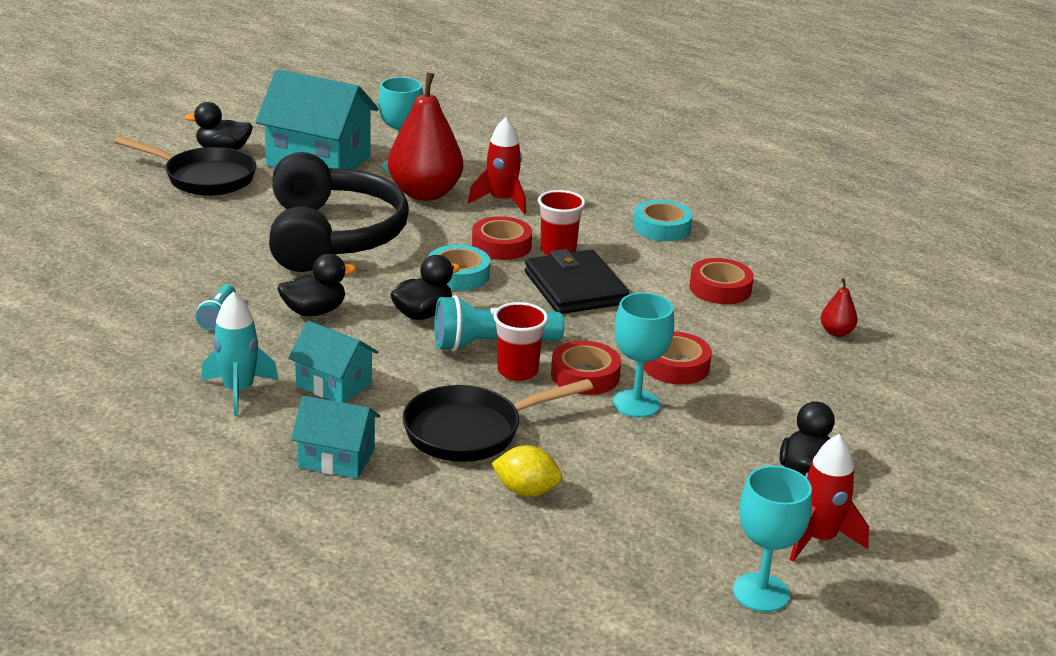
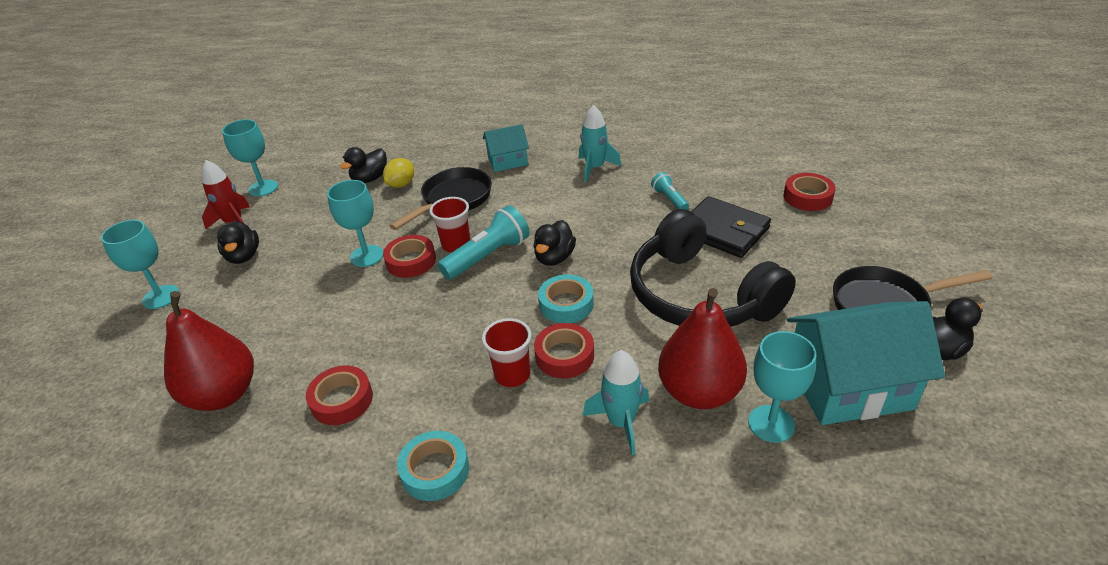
camera: 155 degrees right, 10 degrees up
black duck [278,254,356,316] -> black duck moved to [340,147,387,183]
turquoise house [288,321,378,403] -> none
red rocket [468,117,526,214] -> turquoise rocket [583,350,649,455]
yellow lemon [491,445,562,497] -> yellow lemon turned 45 degrees counterclockwise [383,158,414,188]
black wallet [525,249,629,314] -> black wallet moved to [691,196,771,258]
red tape [644,331,712,385] -> red tape moved to [784,173,836,211]
red pear [821,278,858,337] -> red pear [164,291,254,411], size x2.37
none -> turquoise goblet [101,220,179,309]

